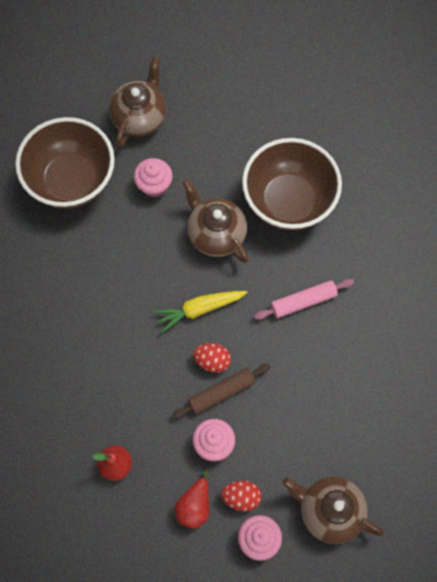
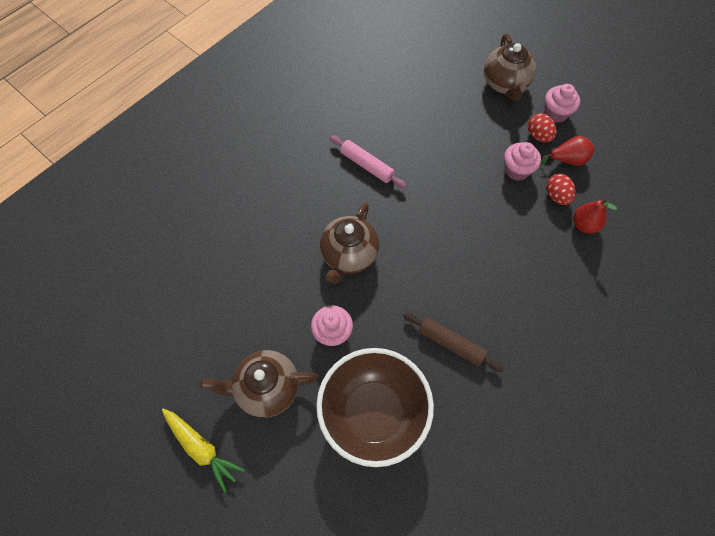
camera: 120 degrees left, 5 degrees down
yellow carrot [154,291,248,333] -> yellow carrot moved to [162,409,245,493]
brown rolling pin [172,364,271,419] -> brown rolling pin moved to [403,312,504,372]
red egg [193,343,231,373] -> red egg moved to [546,174,575,205]
brown bowl [242,138,342,230] -> none

